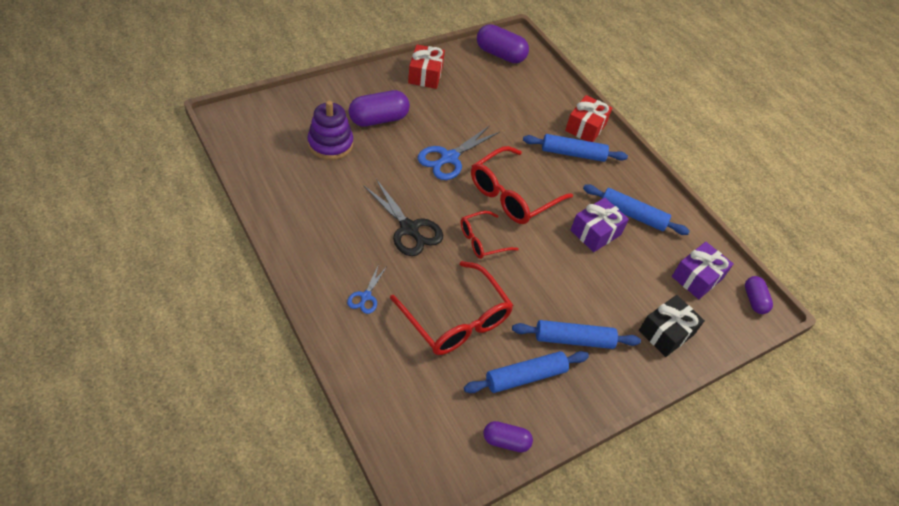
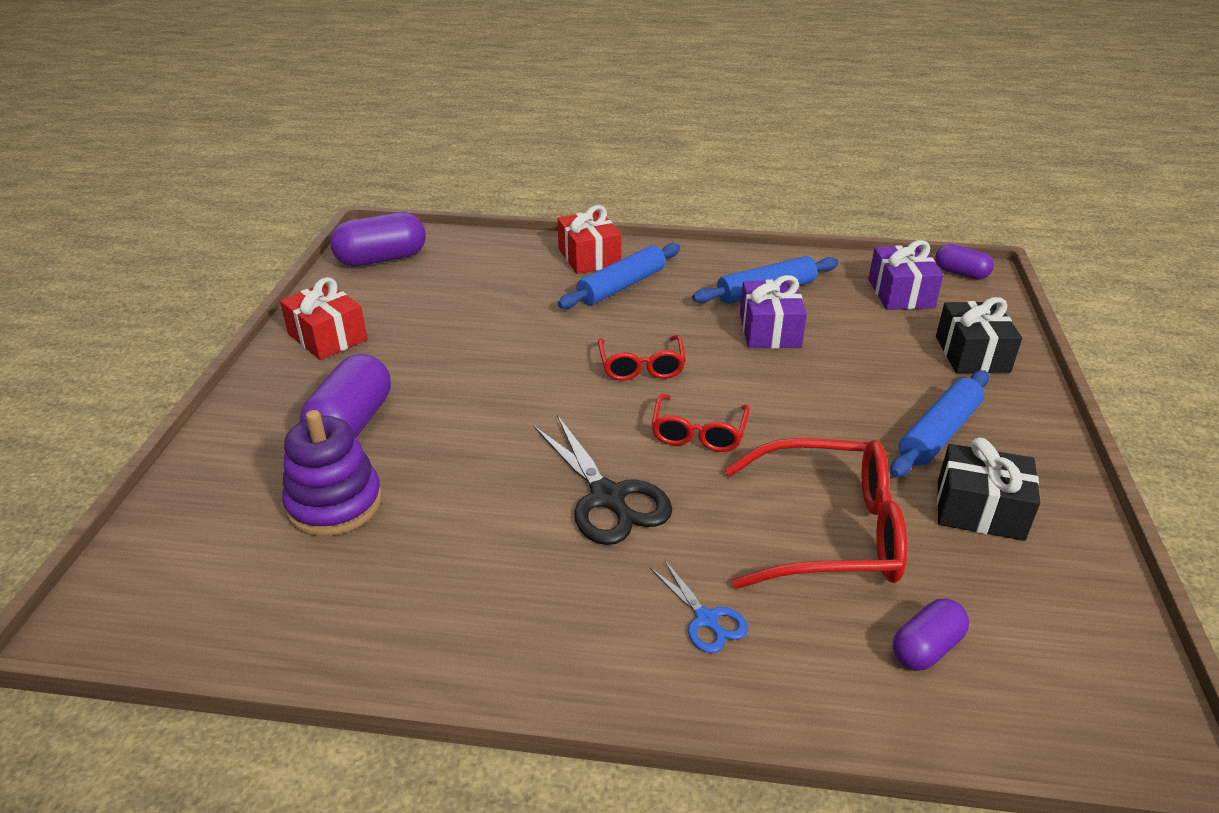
camera: 45 degrees left, 15 degrees down
black scissors [364,179,443,256] -> black scissors turned 60 degrees clockwise [533,415,673,545]
blue scissors [418,125,500,180] -> none
blue rolling pin [464,351,589,393] -> black gift [937,437,1040,541]
red glasses [471,146,573,224] -> red glasses [598,335,686,381], size x0.57
purple capsule [483,421,533,452] -> purple capsule moved to [893,598,969,671]

